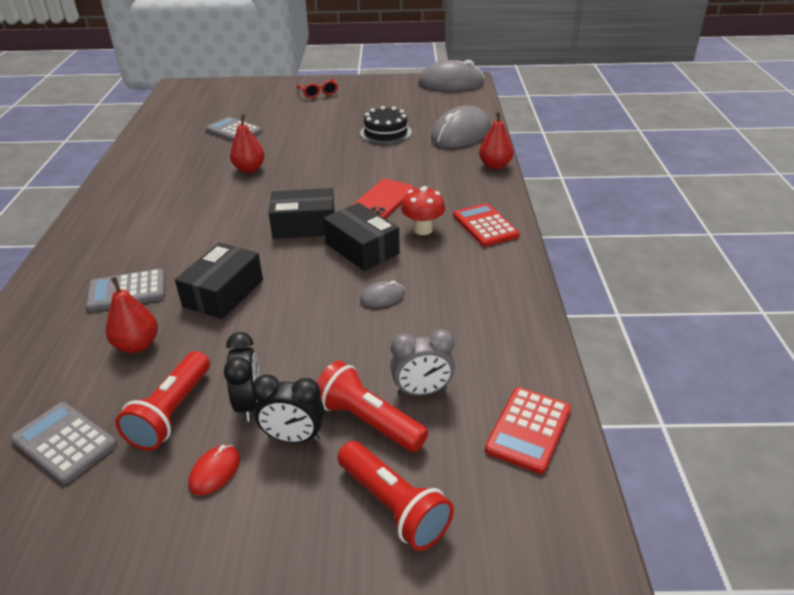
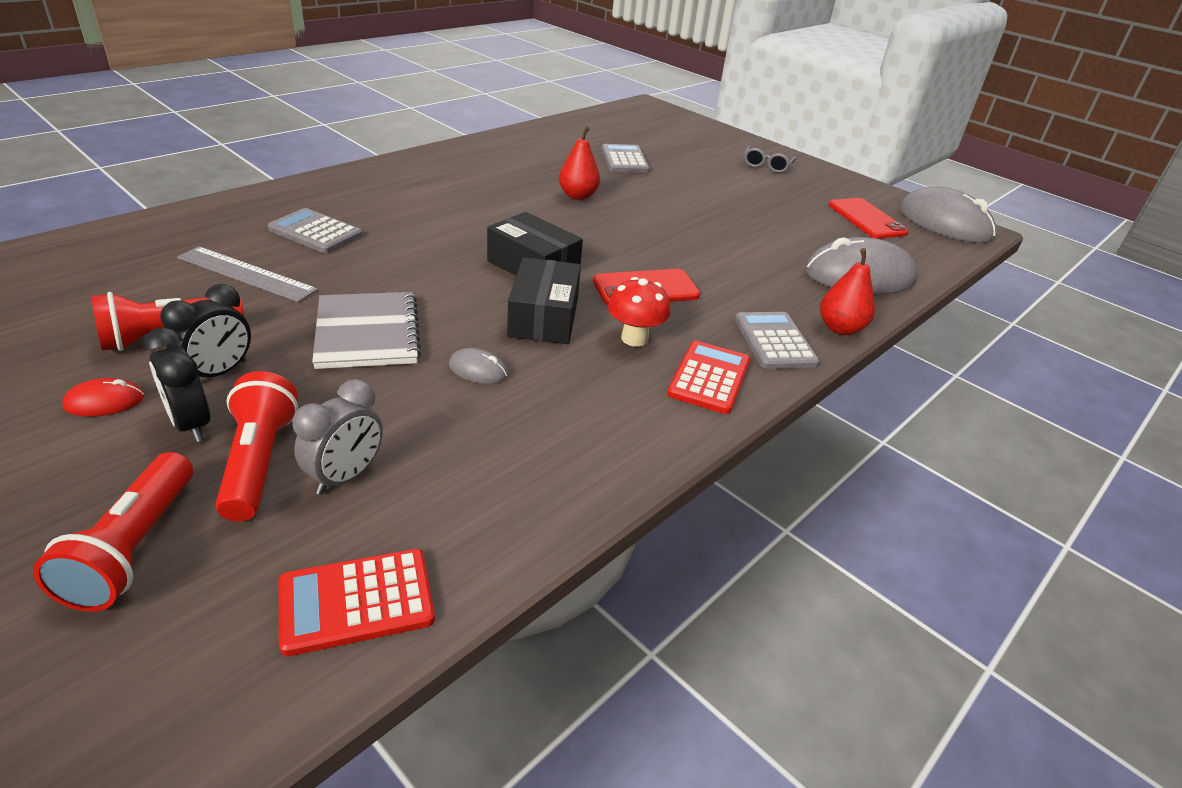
camera: 40 degrees right, 0 degrees up
grey calculator [11,402,117,484] -> grey calculator moved to [735,312,820,369]
red pear [106,277,158,353] -> grey ruler [177,246,318,302]
black box [175,243,263,319] -> none
red glasses [297,79,338,98] -> grey glasses [744,146,796,173]
black cake [360,106,412,144] -> none
grey clock [390,329,455,396] -> grey clock turned 90 degrees counterclockwise [292,379,383,495]
none -> grey notebook [312,292,421,369]
none -> red phone [829,198,909,239]

